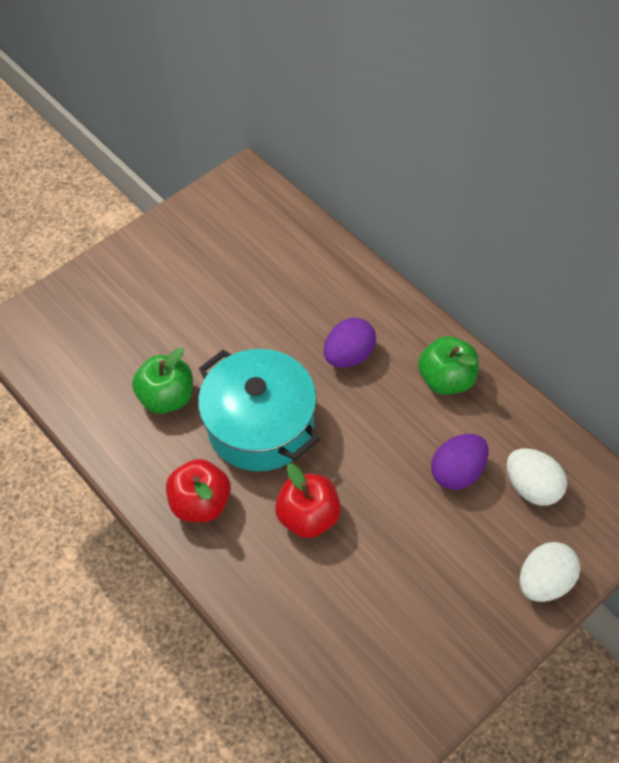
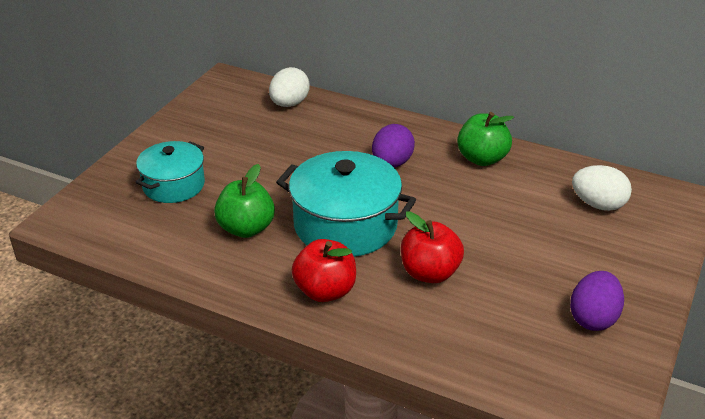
camera: 25 degrees left, 20 degrees down
purple egg [431,434,488,490] -> purple egg moved to [570,271,624,331]
white egg [520,542,580,602] -> white egg moved to [269,67,309,107]
none -> turquoise pot [136,141,205,203]

